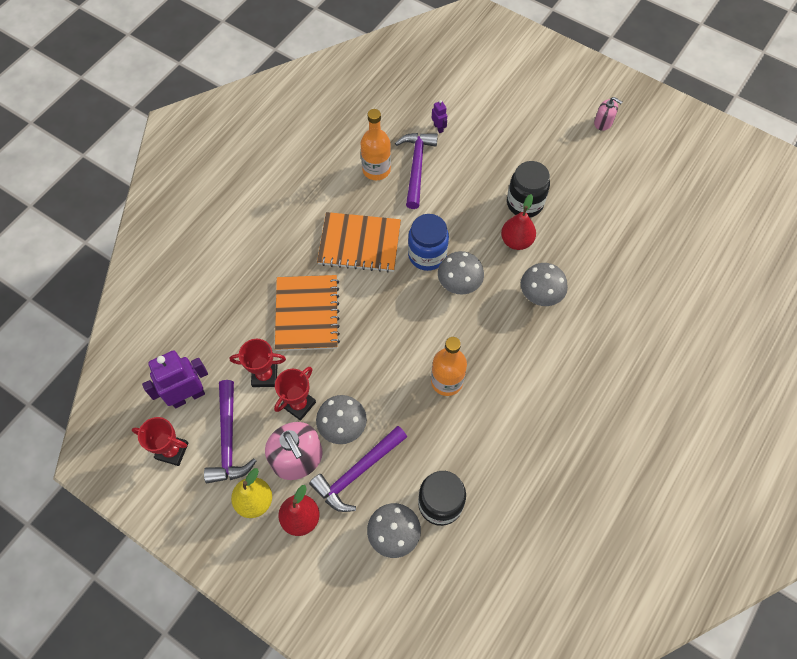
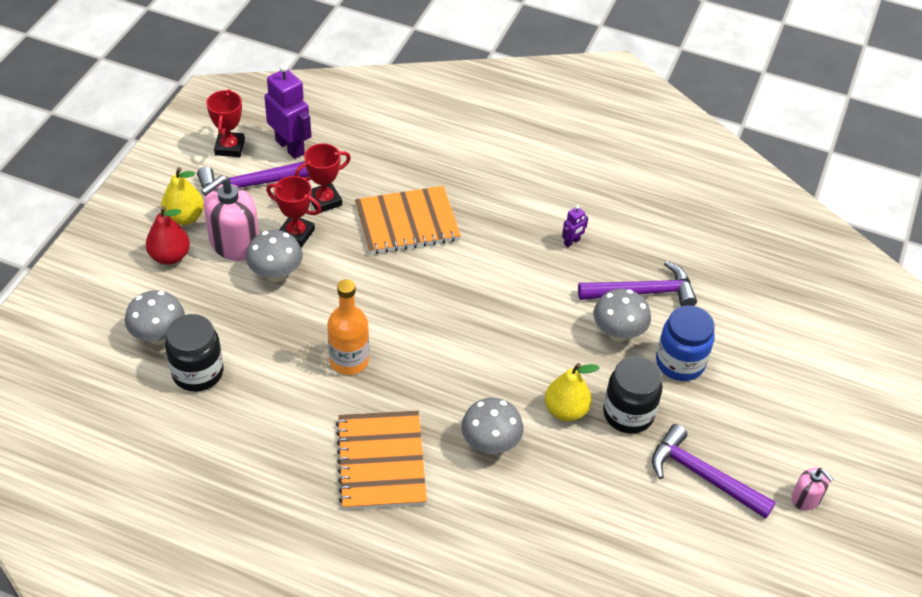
camera: 75 degrees right, 15 degrees down
red trophy [230,339,286,387] -> red trophy turned 75 degrees clockwise [295,143,351,213]
purple hammer [309,426,407,512] -> purple hammer moved to [652,424,776,519]
orange notebook [317,212,401,273] -> orange notebook moved to [336,411,427,510]
orange bottle [361,109,391,180] -> none
blue jar [408,214,449,271] -> blue jar moved to [656,306,715,381]
purple robot [432,100,447,133] -> purple robot moved to [562,205,588,247]
grey mushroom [438,251,484,294] -> grey mushroom moved to [594,289,651,342]
red pear [501,194,536,250] -> yellow pear [545,363,600,421]
pink soap dispenser [594,97,622,131] -> pink soap dispenser turned 60 degrees counterclockwise [791,468,834,510]

